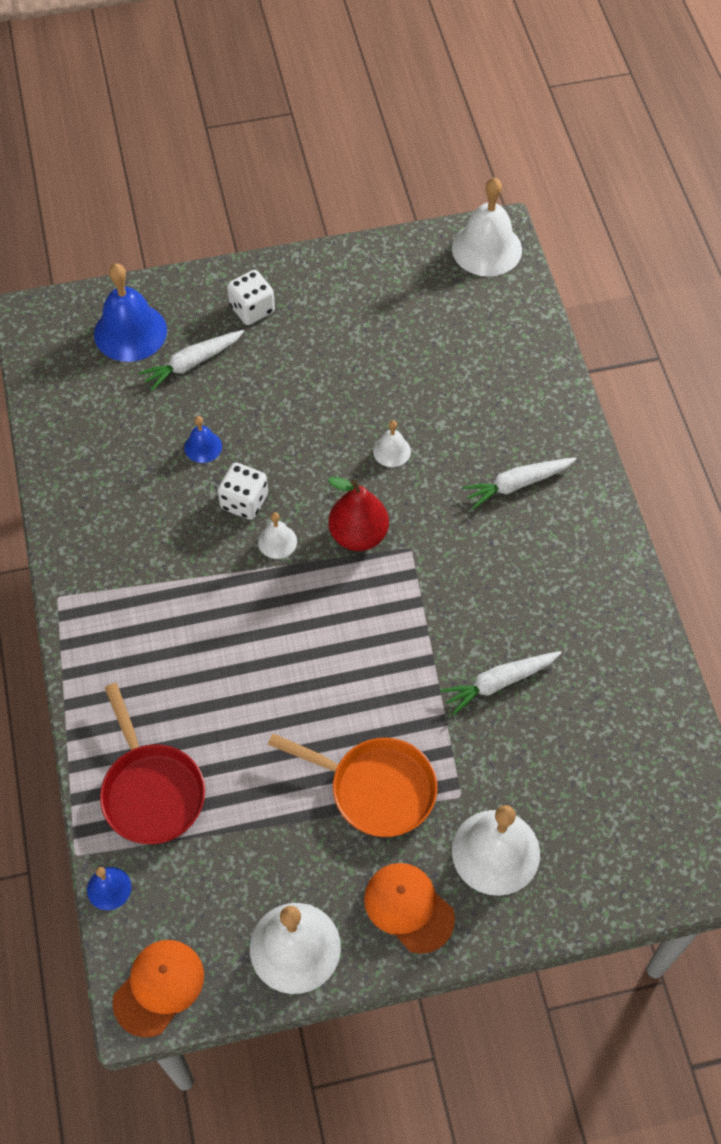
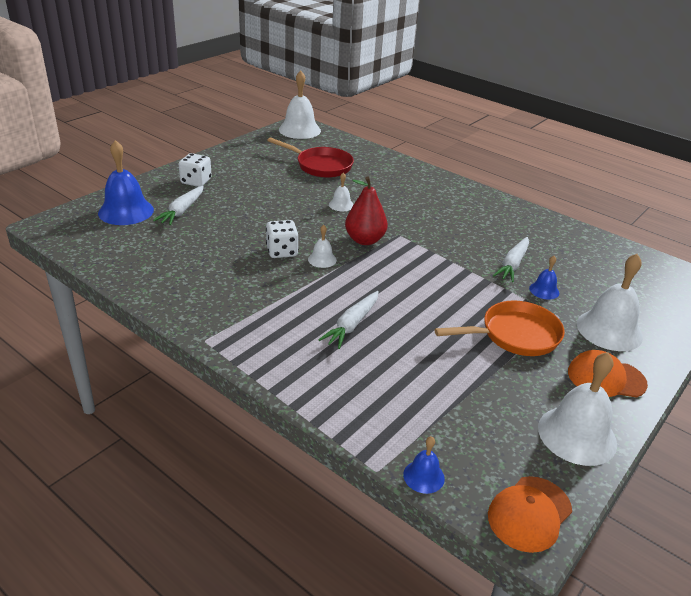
camera: 40 degrees left, 25 degrees down
red pan [100,683,205,844] -> red pan moved to [267,137,354,178]
orange cap [112,940,204,1037] -> orange cap turned 135 degrees counterclockwise [488,476,572,553]
blue bell [184,416,222,463] -> blue bell moved to [529,256,559,300]
white carrot [462,457,576,509] -> white carrot moved to [318,291,379,349]

